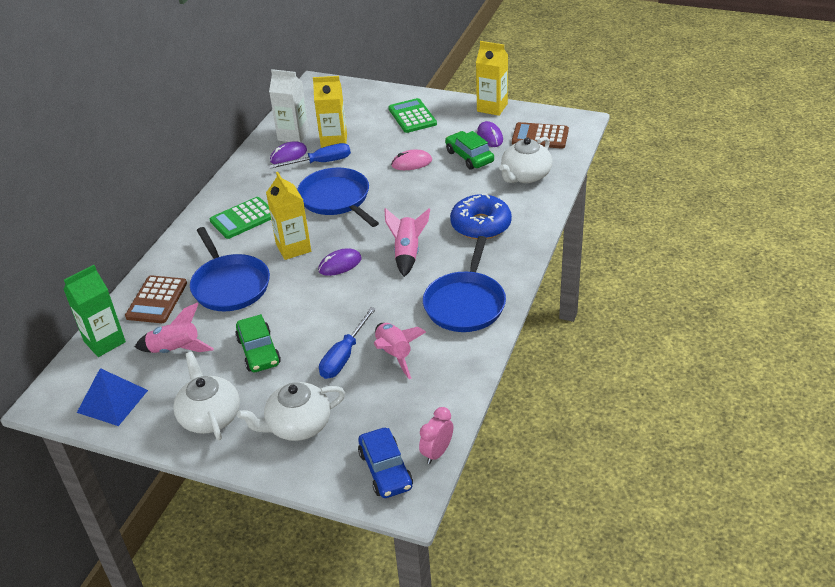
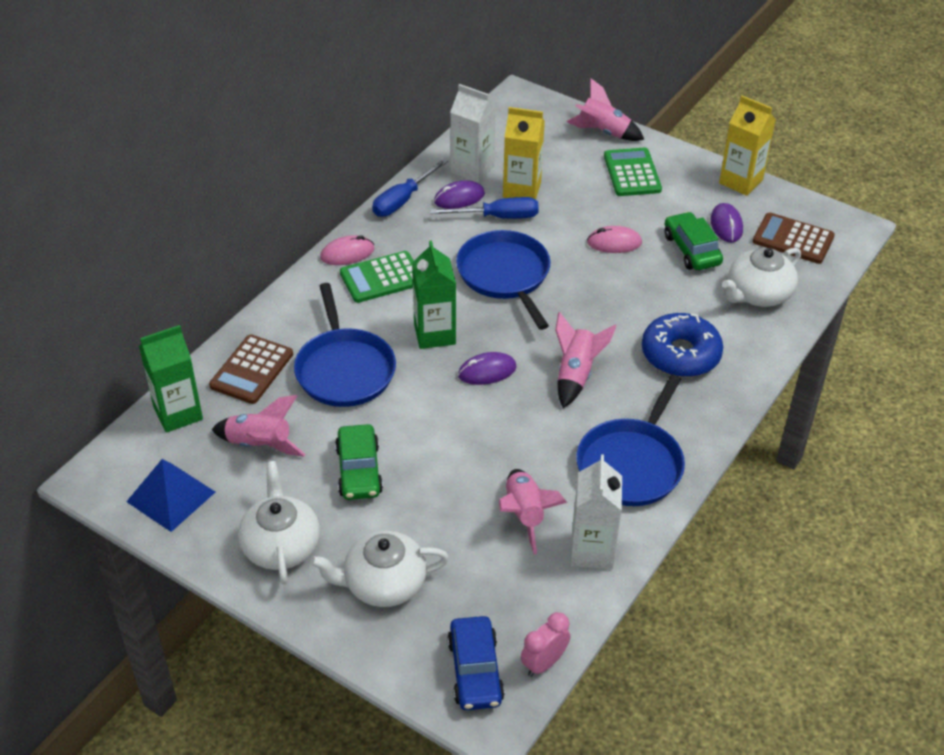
camera: 10 degrees right, 5 degrees up
yellow carton [266,172,311,260] -> green carton [412,240,456,349]
blue screwdriver [319,307,376,379] -> blue screwdriver moved to [372,158,448,217]
none -> pink mouse [320,235,374,265]
none -> pink rocket [566,78,644,141]
none -> white carton [570,454,622,569]

